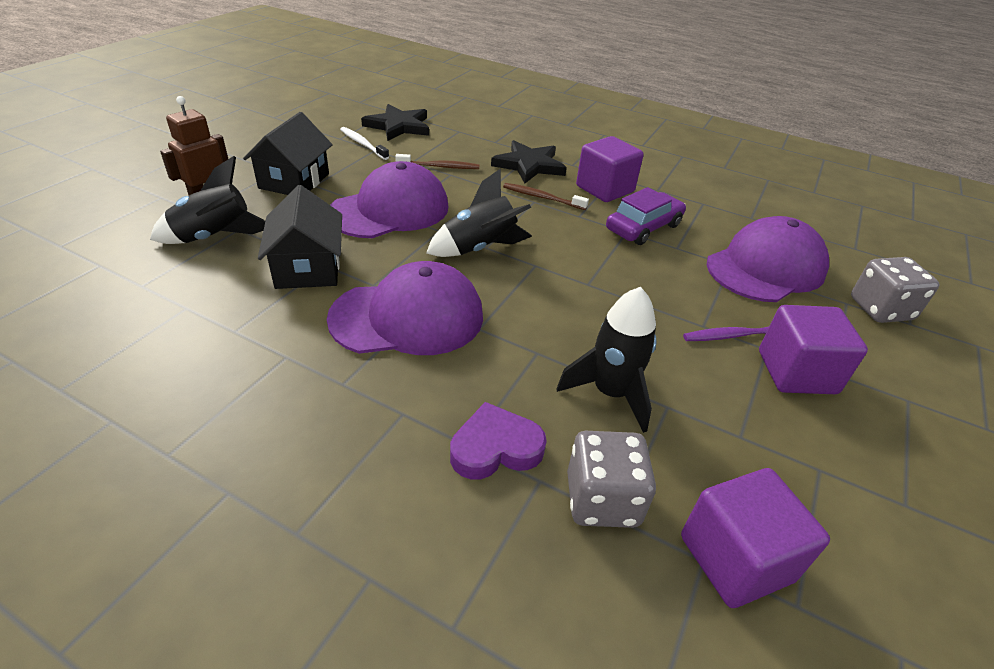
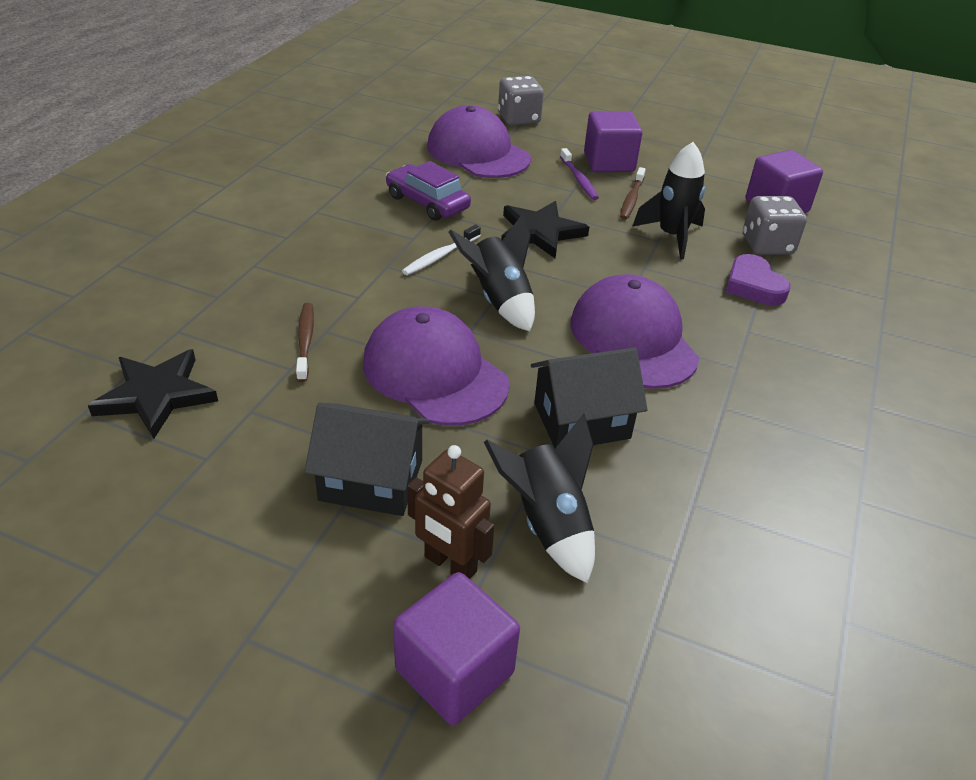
camera: 95 degrees left, 0 degrees up
white toothbrush [340,127,389,160] -> white toothbrush moved to [402,225,481,275]
black star [491,140,567,183] -> black star moved to [501,201,589,258]
brown toothbrush [503,183,589,210] -> brown toothbrush moved to [620,167,646,220]
purple cube [576,136,644,202] -> purple cube moved to [393,572,520,725]

